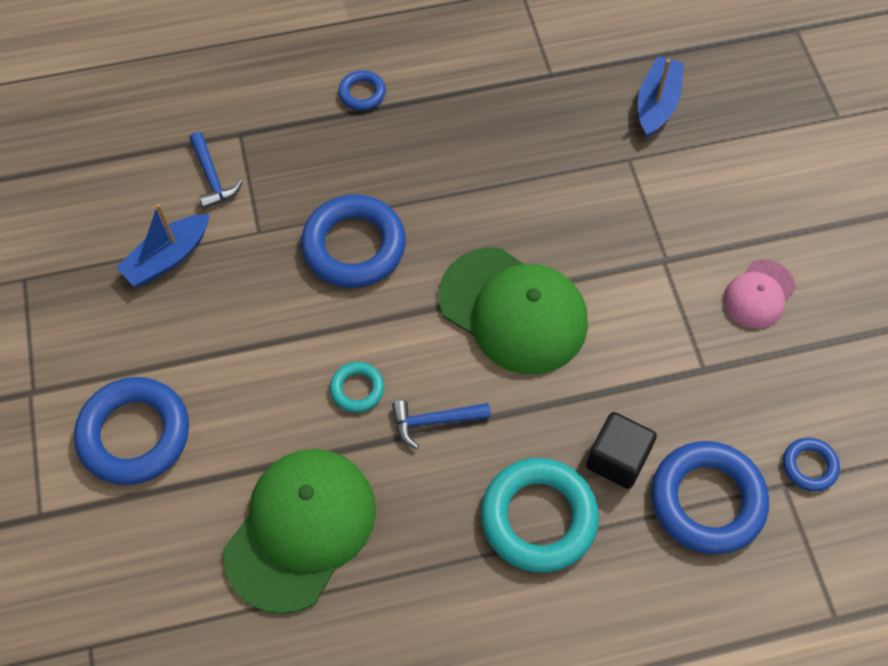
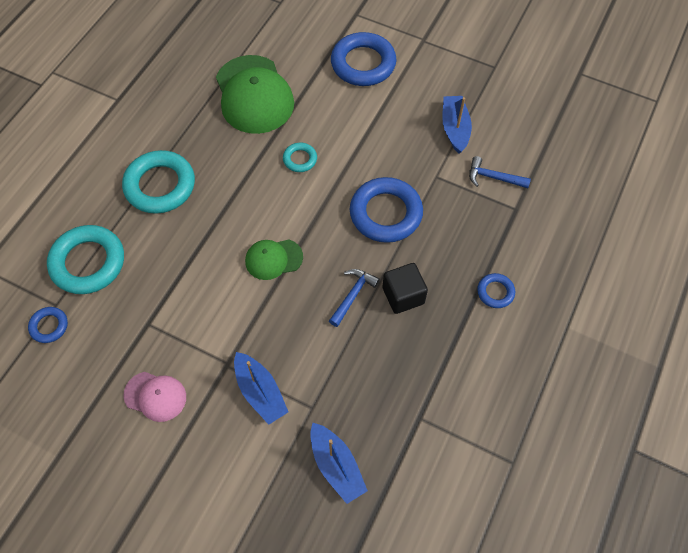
camera: 130 degrees right, 0 degrees up
blue hammer [392,400,491,449] -> blue hammer moved to [329,269,380,327]
green cap [438,247,588,374] -> green cap [245,240,303,280], size x0.52
black cube [586,412,657,489] -> black cube moved to [382,263,428,314]
blue ring [651,441,769,554] -> turquoise ring [47,225,124,294]
pink cap [723,260,796,329] -> pink cap turned 120 degrees clockwise [123,372,186,422]
none -> blue boat [234,352,288,425]

